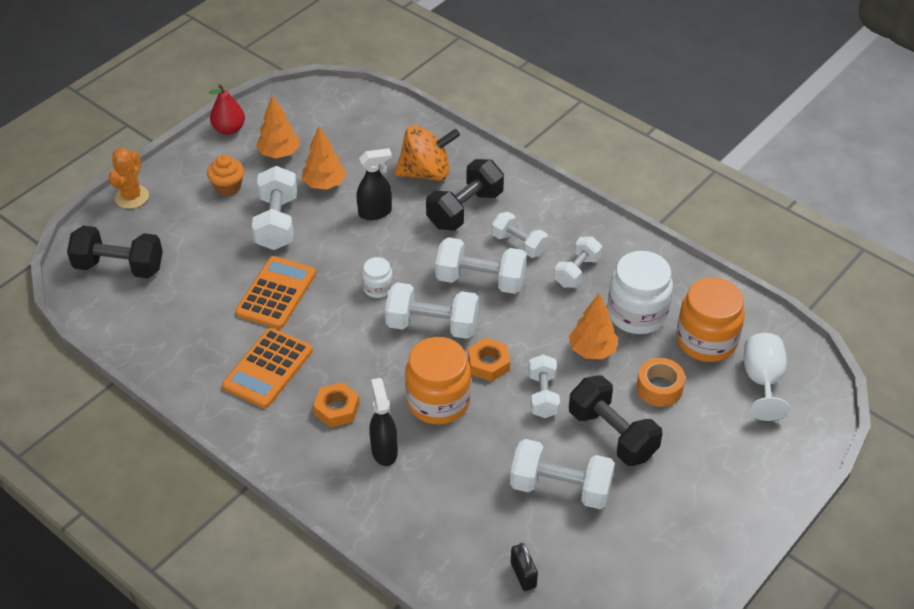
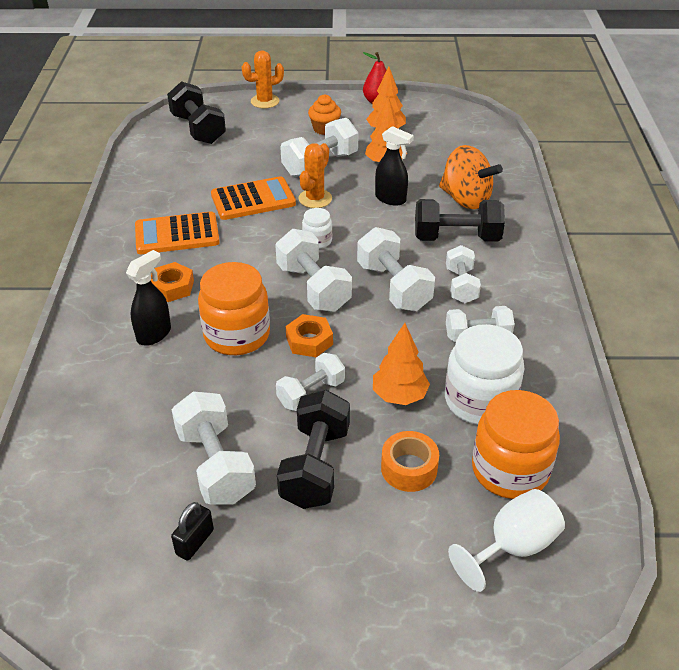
camera: 50 degrees right, 5 degrees down
black padlock [511,543,538,591] -> black padlock moved to [171,502,214,561]
none -> orange cactus [298,143,332,208]

